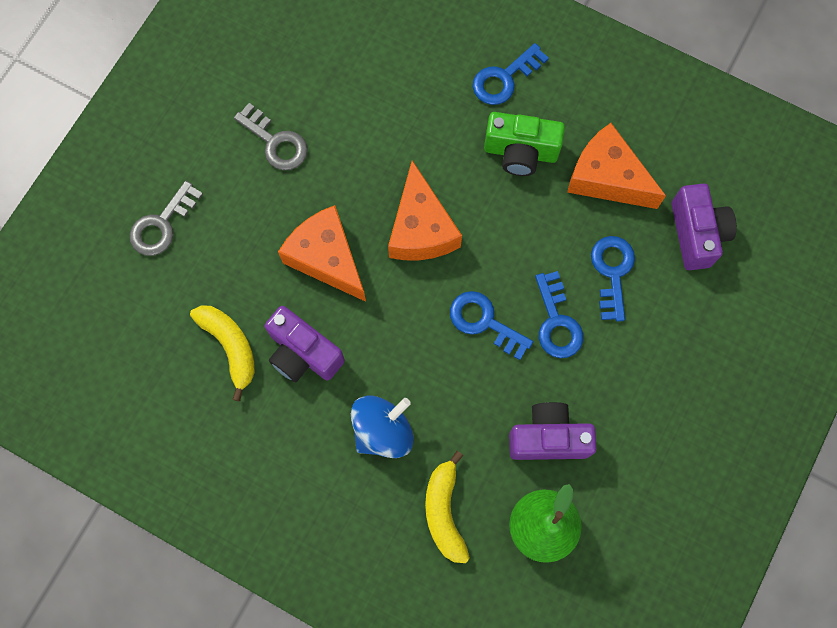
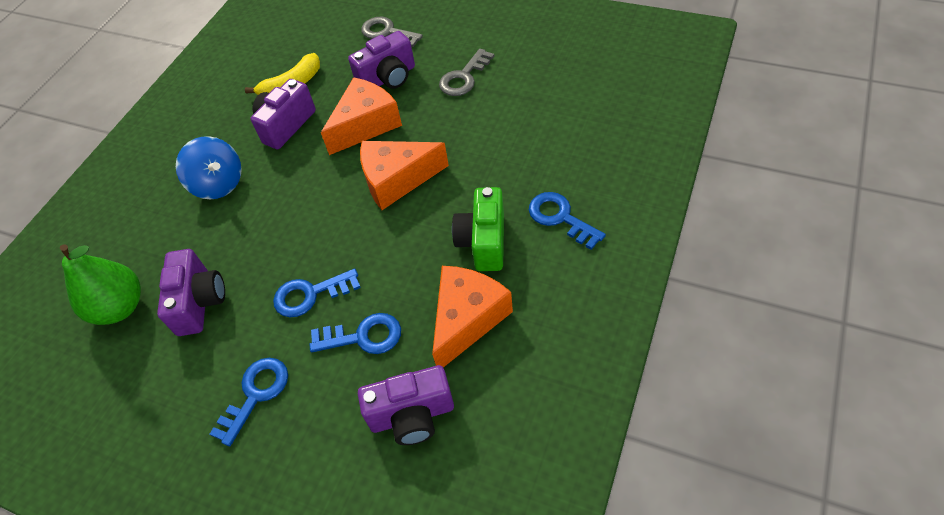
camera: 90 degrees right, 20 degrees down
yellow banana [425,451,470,563] -> none
blue key [450,291,533,360] -> blue key moved to [210,358,288,446]
none -> purple camera [348,31,415,89]

